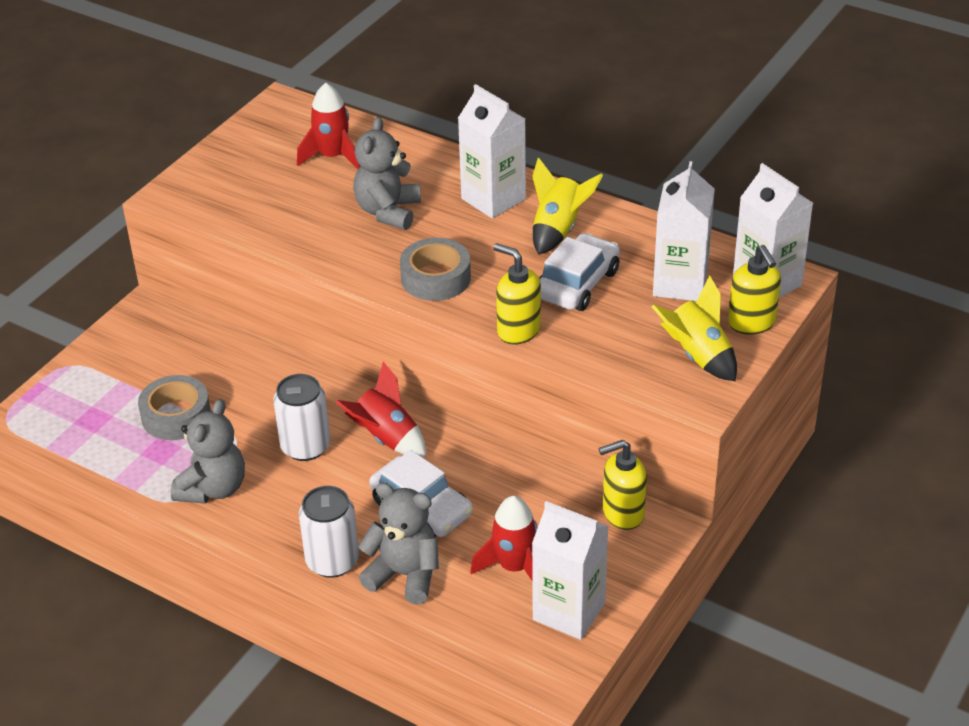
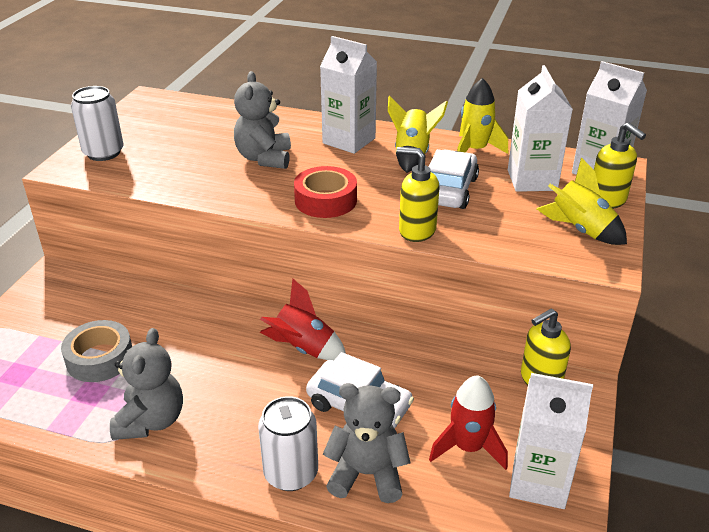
camera: 15 degrees left, 5 degrees down
white can [273,374,330,461] -> white can moved to [71,86,124,161]
red rocket [297,83,360,169] -> none
grey tape [400,238,471,301] -> red tape [294,166,357,218]
none -> yellow rocket [457,78,508,154]

